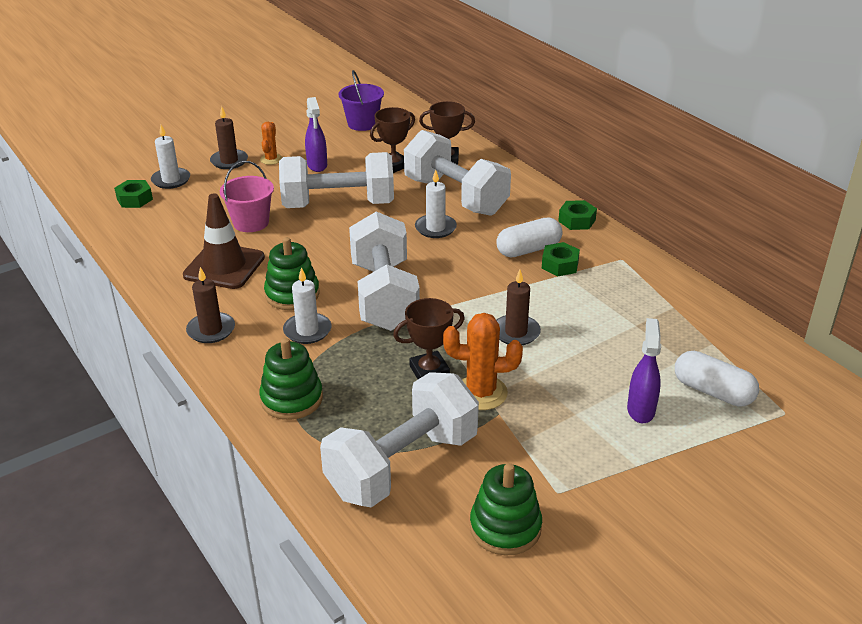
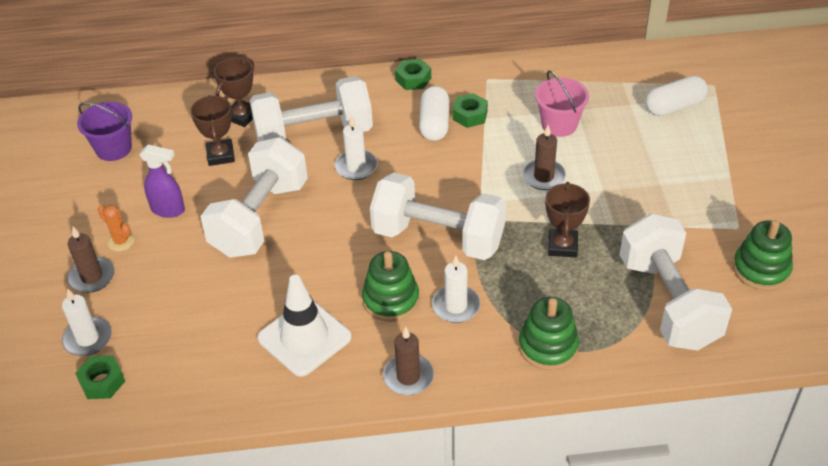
camera: 60 degrees left, 10 degrees up
brown traffic cone [183,193,265,289] -> white traffic cone [258,275,352,377]
pink bucket [220,161,274,232] -> pink bucket moved to [535,70,589,137]
orange cactus [443,313,523,410] -> none
purple spray bottle [627,318,661,423] -> none

